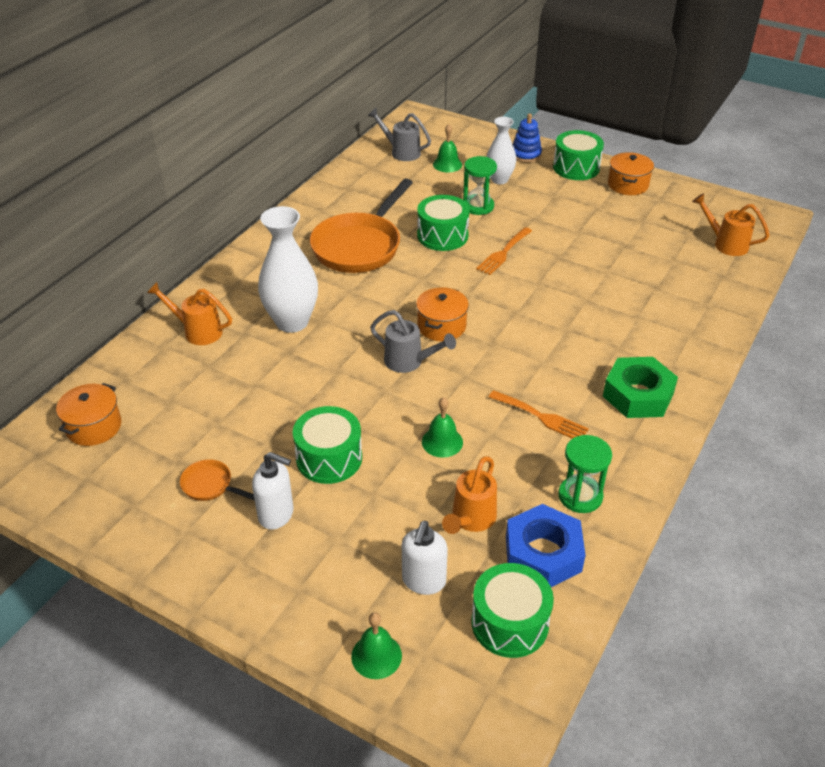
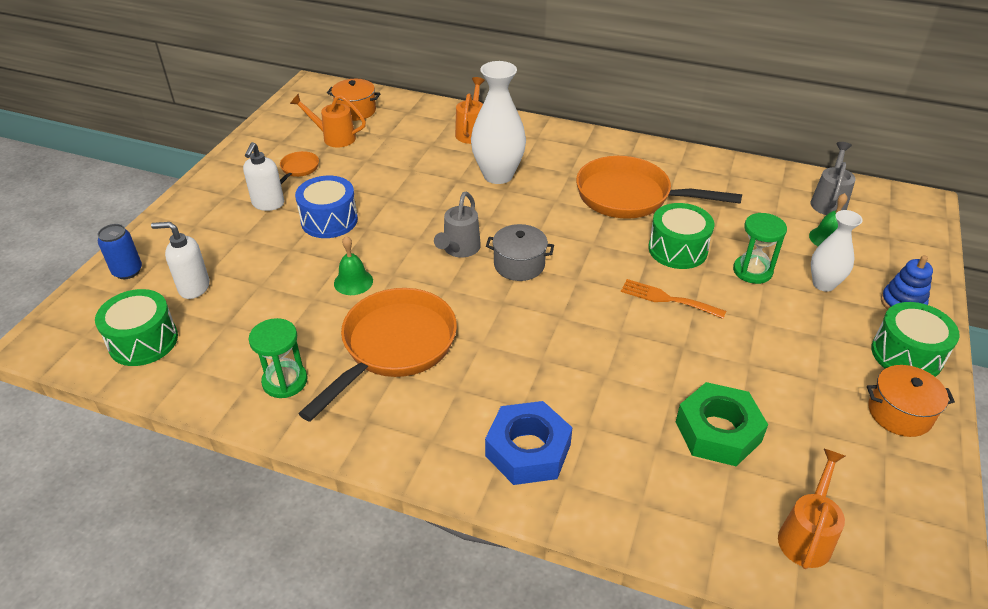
camera: 80 degrees right, 0 degrees up
green drum [293,406,362,484] -> blue drum [295,176,358,238]
green bell [351,612,402,679] -> blue can [97,224,142,279]
orange pot [416,287,469,341] -> grey pot [486,224,554,281]
orange watering can [442,456,497,534] -> orange watering can moved to [290,94,366,148]
orange fork [489,390,589,439] -> orange pan [298,288,457,422]
blue nut [506,504,586,587] -> blue nut moved to [485,401,572,485]
green nut [603,357,678,418] -> green nut moved to [676,382,768,466]

